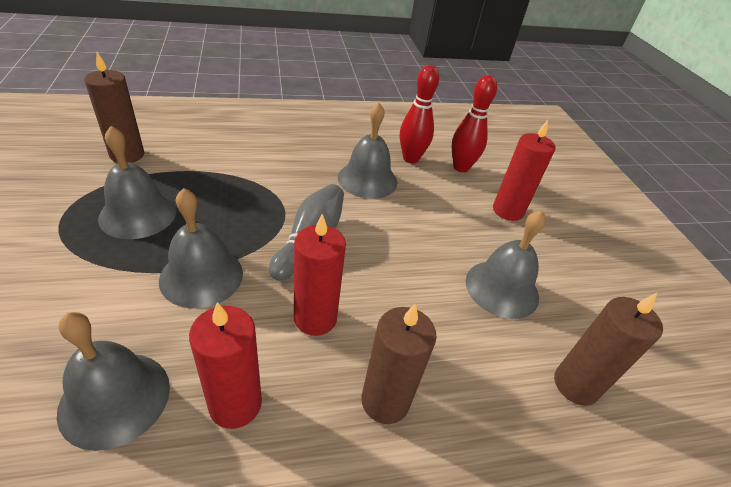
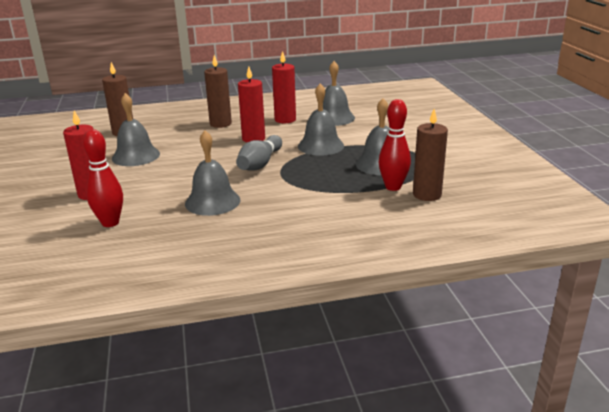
camera: 175 degrees left, 15 degrees down
red bowling pin [400,65,439,163] -> red bowling pin moved to [379,99,411,191]

